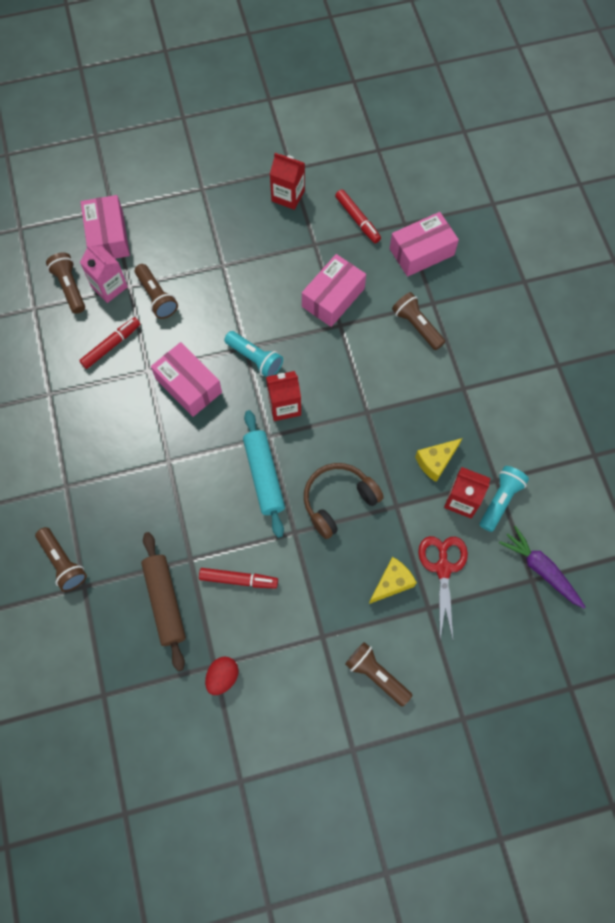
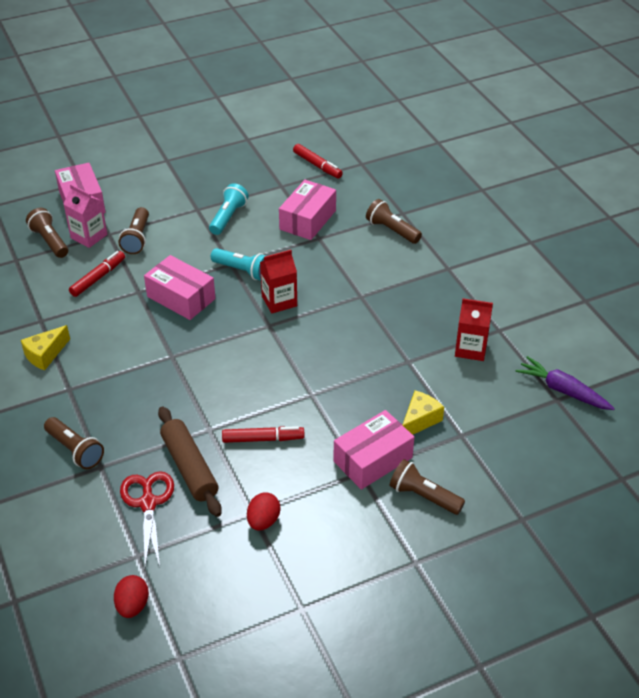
camera: 10 degrees left, 25 degrees down
brown flashlight [135,264,178,319] -> brown flashlight turned 45 degrees clockwise [119,207,149,254]
turquoise rolling pin [243,410,285,538] -> none
red carton [270,153,305,210] -> none
brown headphones [304,463,384,539] -> none
pink box [390,212,459,277] -> pink box moved to [333,410,414,490]
yellow cheese [415,438,462,482] -> yellow cheese moved to [21,325,70,370]
red scissors [418,536,468,639] -> red scissors moved to [120,471,174,567]
turquoise flashlight [480,466,529,532] -> turquoise flashlight moved to [209,183,249,235]
none -> red egg [114,575,149,618]

